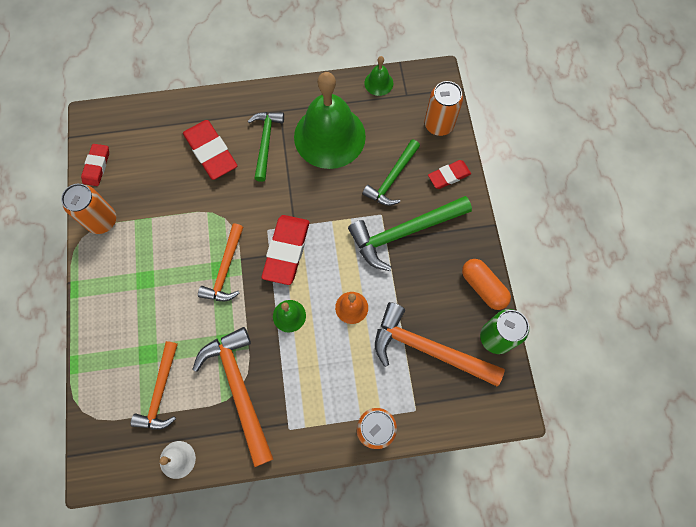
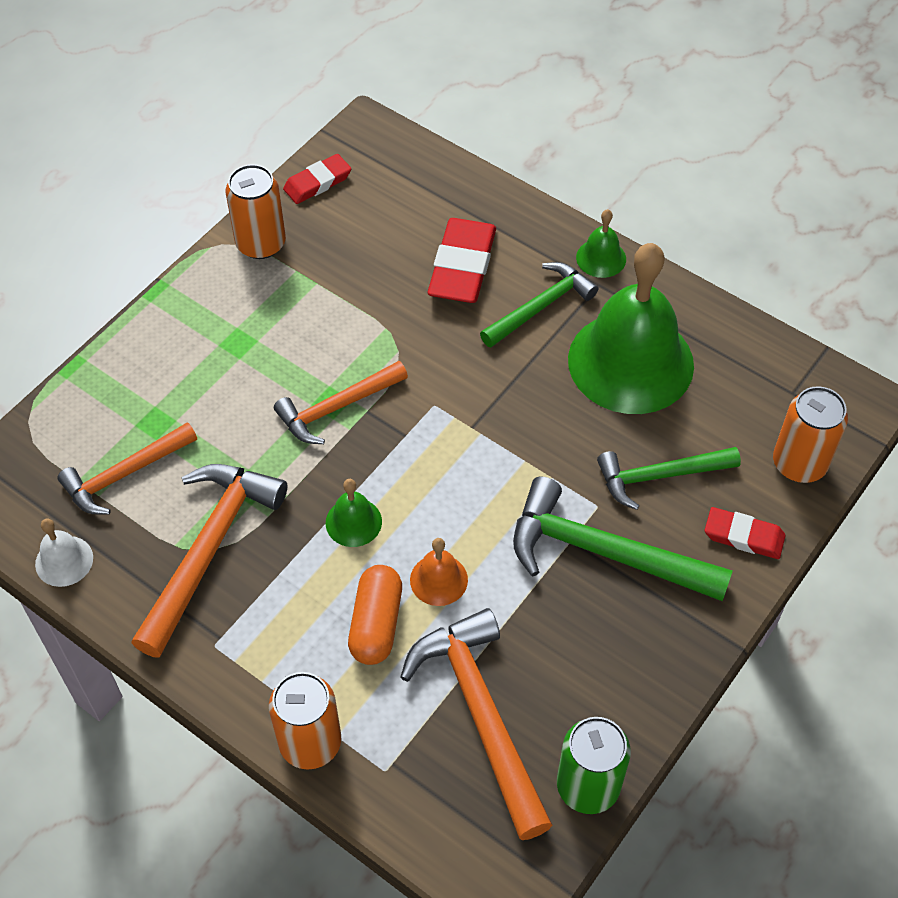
camera: 45 degrees right, 15 degrees down
red eraser [262,215,309,285] -> none
green bell [364,56,393,96] -> green bell moved to [576,209,626,278]
orange capsule [462,259,511,310] -> orange capsule moved to [348,565,402,665]

